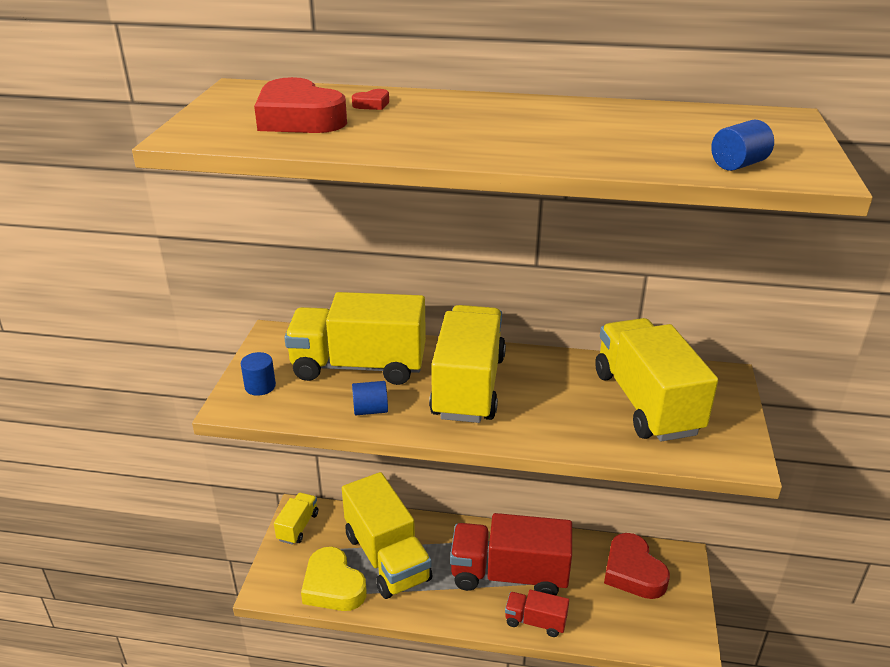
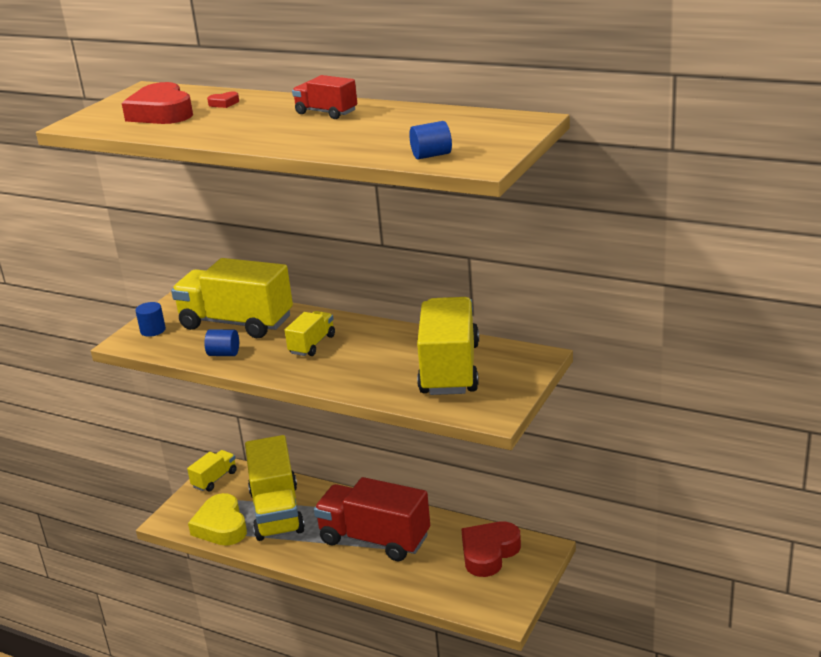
camera: 20 degrees right, 5 degrees down
yellow truck [429,305,506,423] -> yellow truck [285,311,335,356], size x0.49
red truck [505,590,569,637] -> red truck moved to [292,75,357,119]
red heart [604,533,670,599] -> red heart turned 45 degrees clockwise [462,521,521,577]

